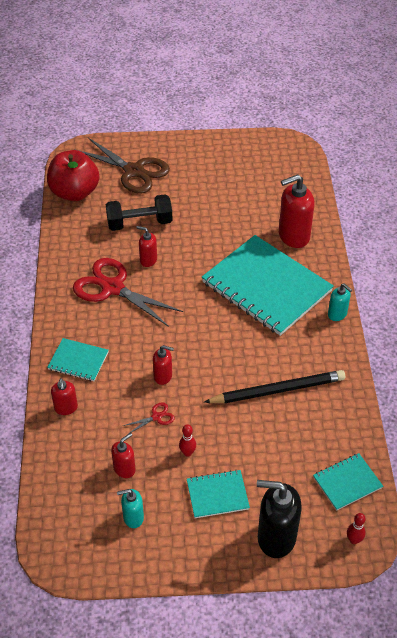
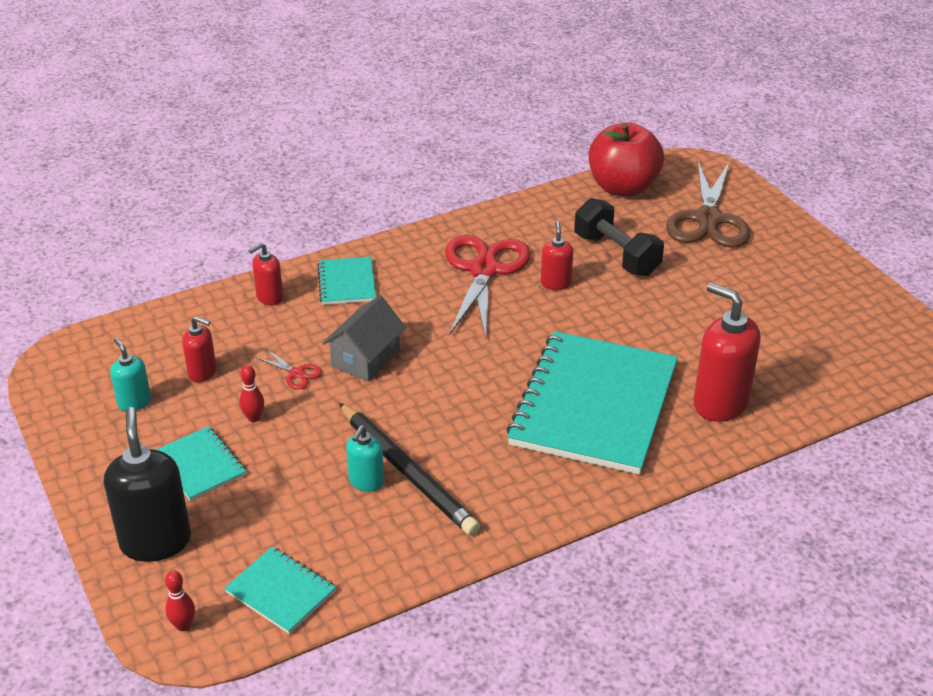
camera: 65 degrees right, 10 degrees down
red soap dispenser [153,345,174,385] -> grey house [322,296,406,382]
turquoise soap dispenser [328,283,352,321] -> turquoise soap dispenser moved to [346,425,384,492]

